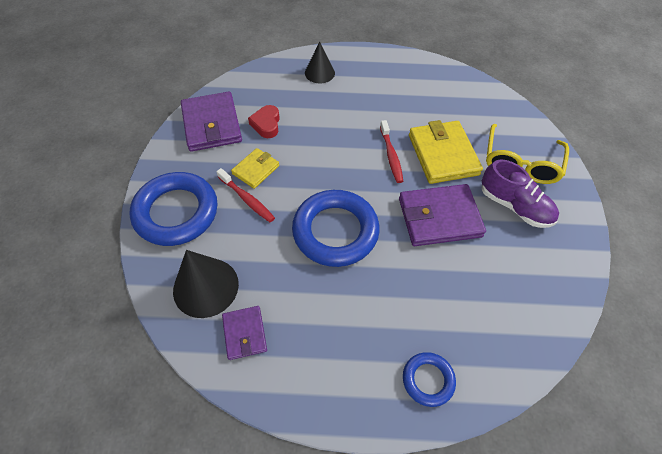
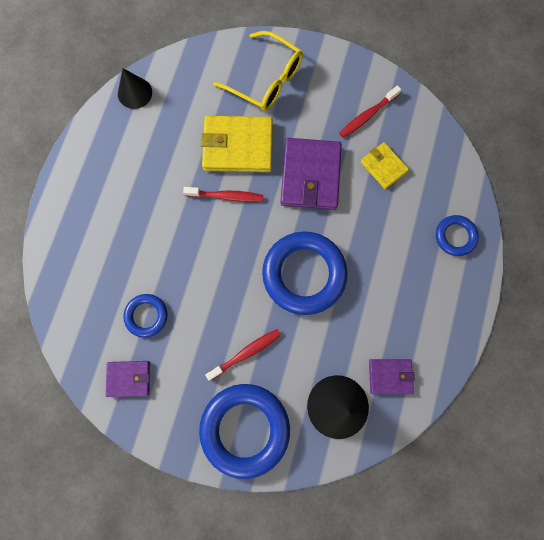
camera: 75 degrees left, 20 degrees up
purple wallet [181,92,242,152] -> purple wallet [106,361,150,397], size x0.56
yellow wallet [231,148,279,189] -> yellow wallet moved to [360,142,409,189]
red heart [248,105,280,138] -> blue ring [123,294,167,338]
black cone [305,42,335,83] -> black cone moved to [118,68,152,109]
purple shoe [482,159,559,228] -> none
none -> red toothbrush [339,85,401,138]

